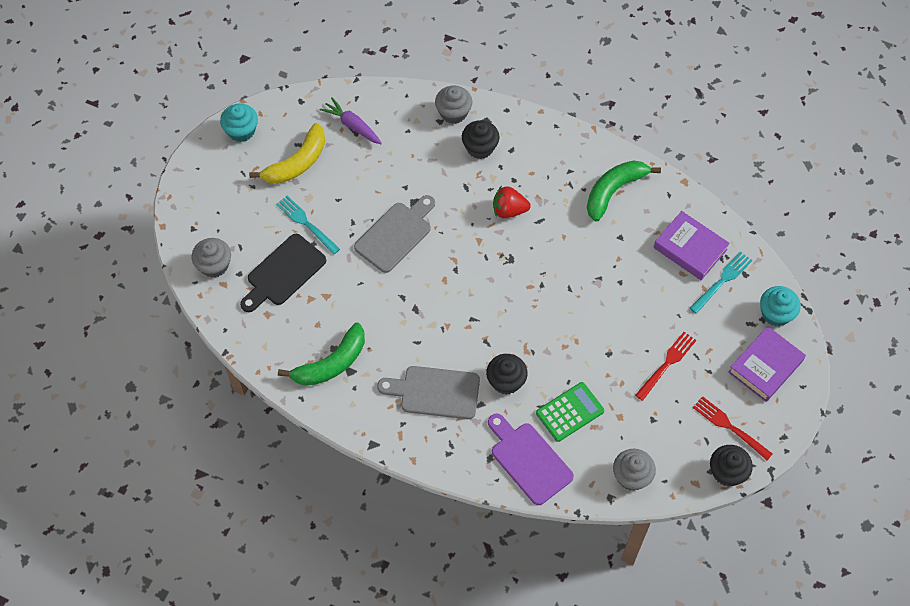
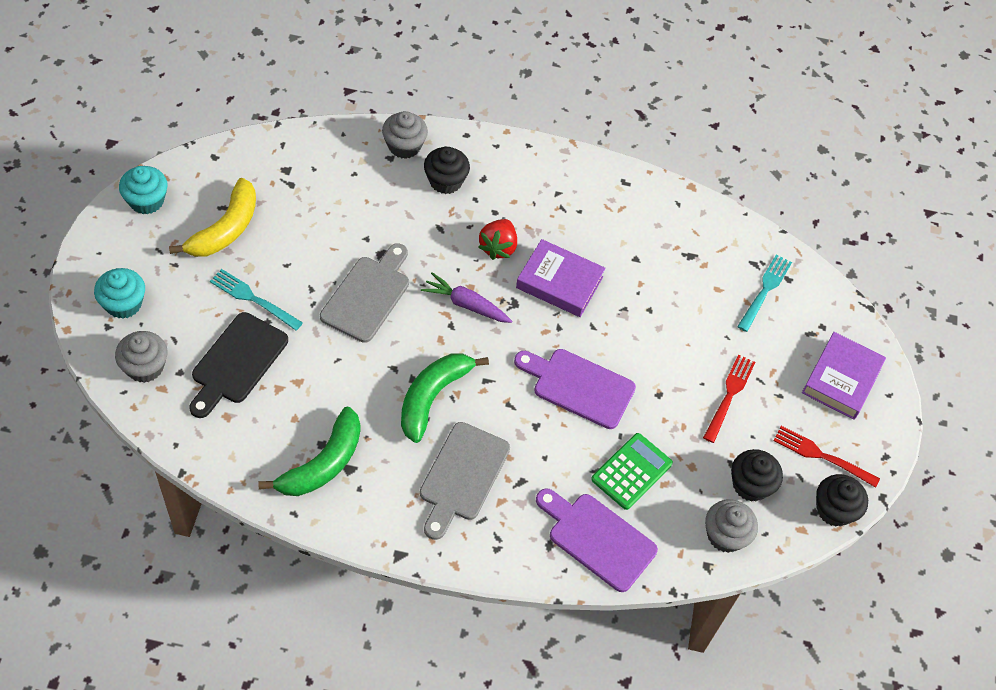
camera: 20 degrees left, 5 degrees down
purple carrot [320,97,382,144] -> purple carrot moved to [421,272,512,323]
grey cutting board [377,366,480,419] -> grey cutting board turned 60 degrees counterclockwise [420,422,510,540]
black cupcake [486,354,528,395] -> black cupcake moved to [731,449,783,502]
red strawberry [493,186,531,218] -> red strawberry turned 60 degrees counterclockwise [478,219,517,260]
green banana [587,160,661,222] -> green banana moved to [401,354,489,443]
purple book [653,211,730,280] -> purple book moved to [516,239,605,317]
turquoise cupcake [760,286,801,326] -> turquoise cupcake moved to [94,268,145,319]
none -> purple cutting board [514,349,636,429]

